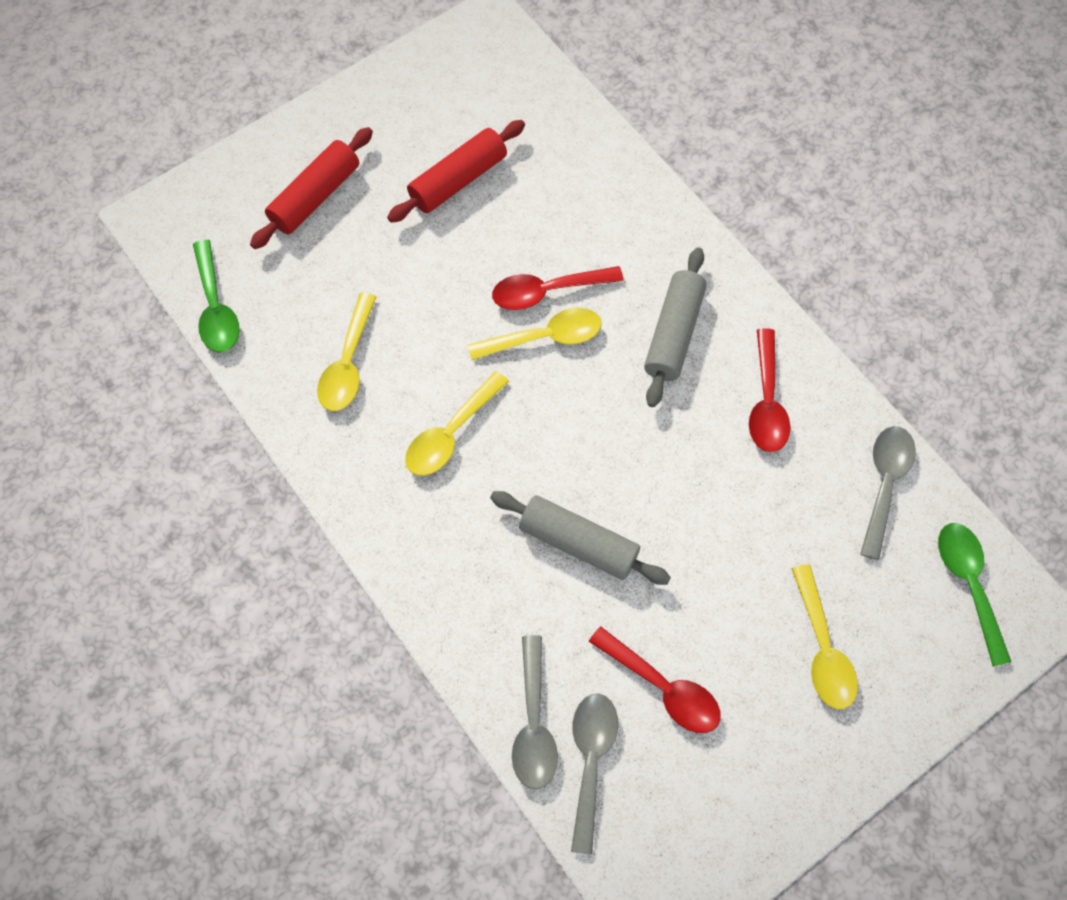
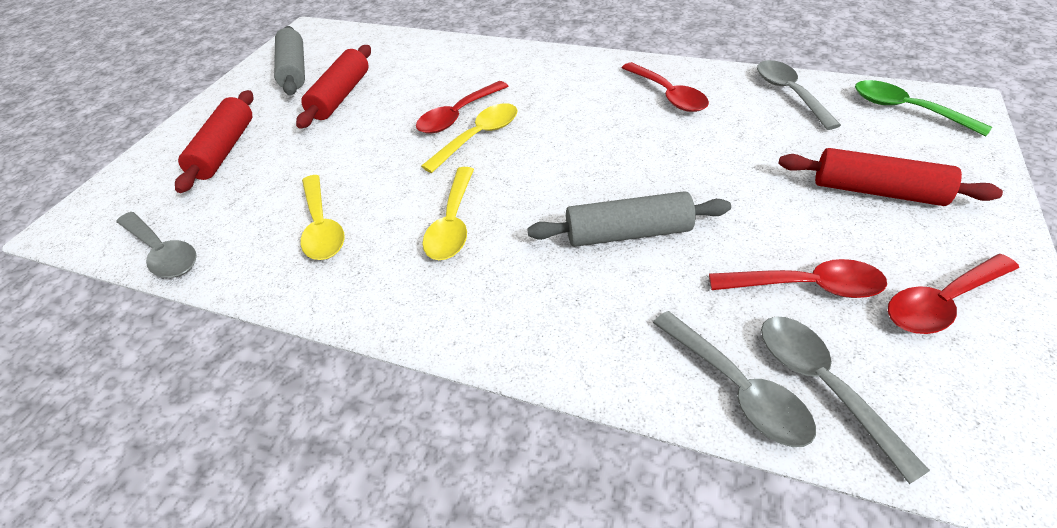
camera: 30 degrees left, 20 degrees down
green spoon [193,240,240,352] -> grey spoon [116,212,197,277]
grey rolling pin [644,247,707,407] -> grey rolling pin moved to [274,26,305,95]
yellow spoon [791,564,858,709] -> red rolling pin [778,148,1003,206]
none -> red spoon [888,254,1019,334]

